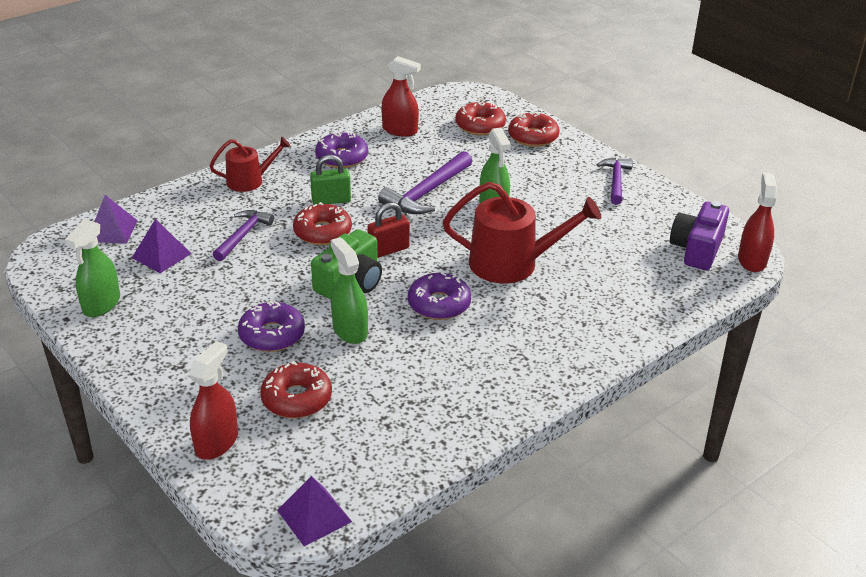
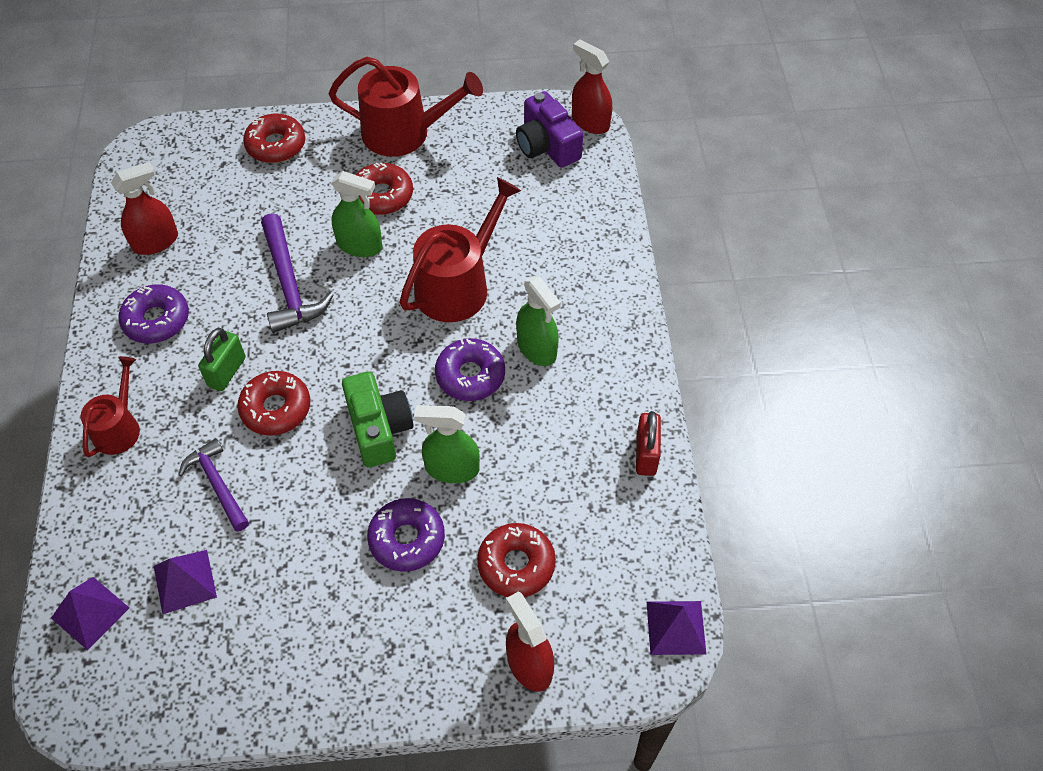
camera: 55 degrees left, 20 degrees up
green spray bottle [65,219,120,317] -> green spray bottle moved to [516,276,561,366]
red padlock [367,202,410,258] -> red padlock moved to [636,411,661,476]
red donut [456,101,506,135] -> red donut moved to [355,162,413,215]
purple hammer [597,158,633,205] -> red watering can [329,57,483,157]

